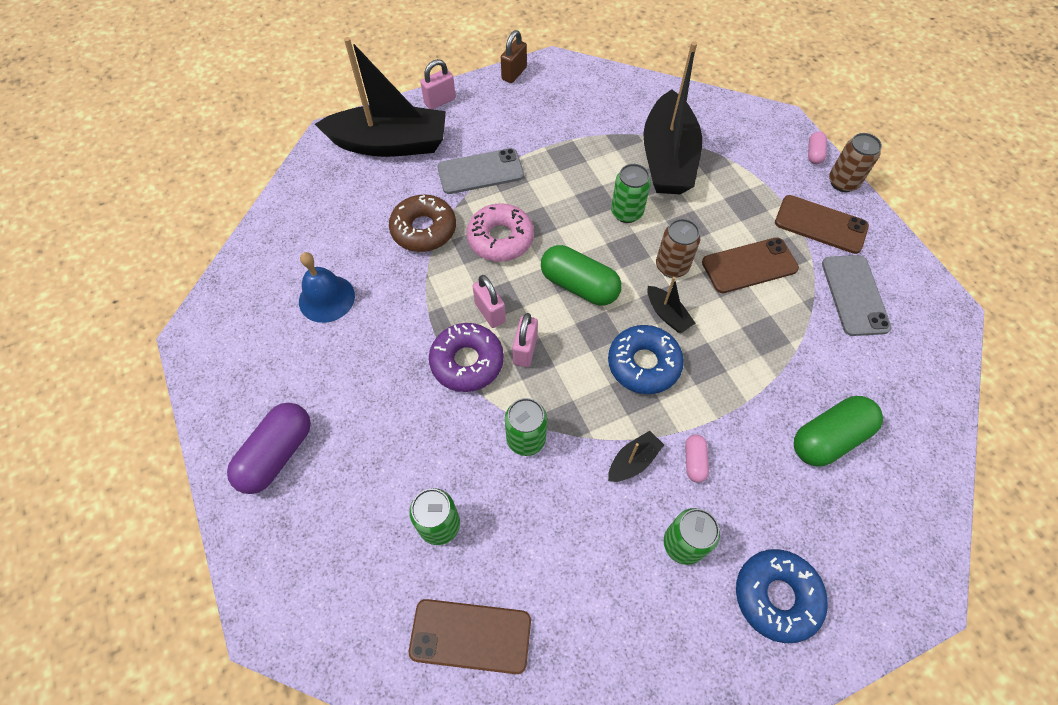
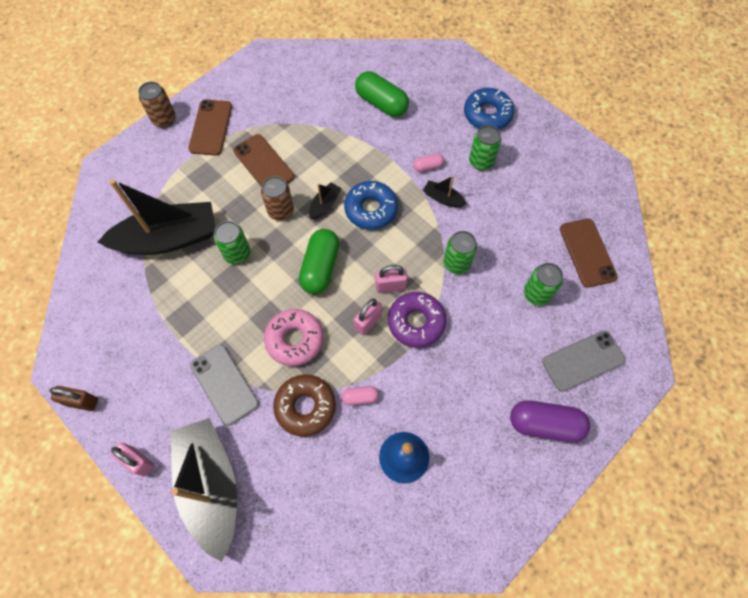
camera: 110 degrees left, 5 degrees up
pink capsule [808,131,827,164] -> pink capsule moved to [342,386,379,405]
grey phone [822,255,891,336] -> grey phone moved to [542,330,626,392]

